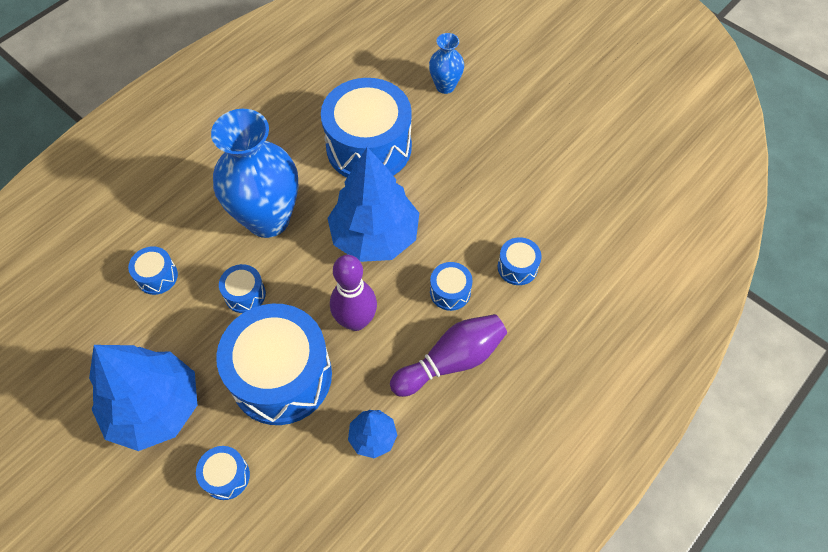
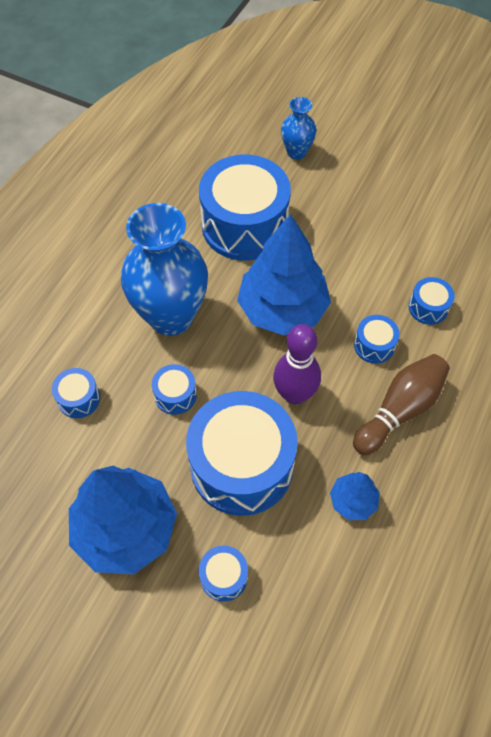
camera: 15 degrees left, 0 degrees up
purple bowling pin [390,314,507,397] -> brown bowling pin [353,354,450,455]

